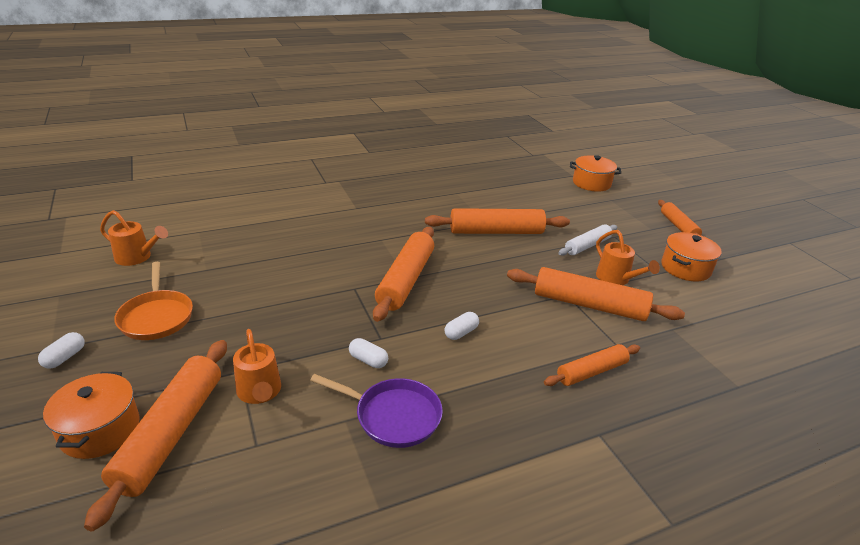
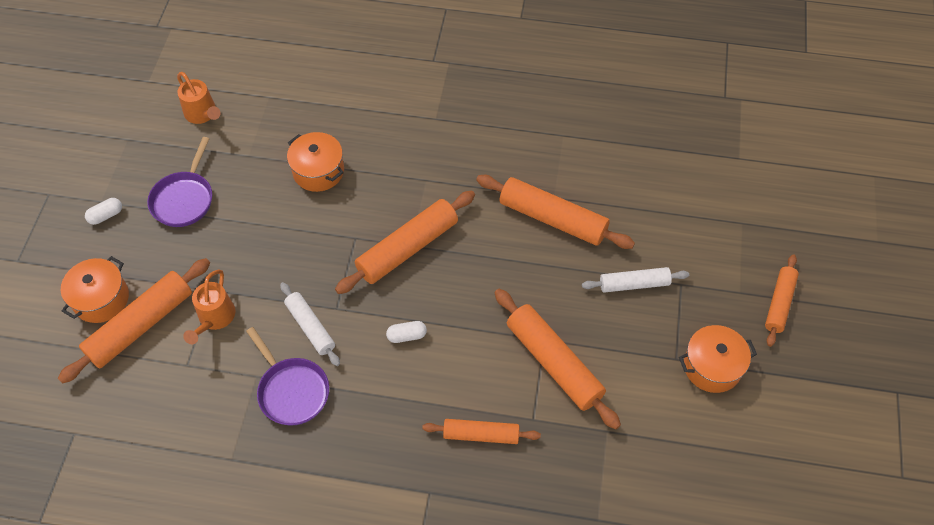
camera: 35 degrees right, 25 degrees up
orange pan [114,262,193,340] -> purple pan [147,137,212,227]
white capsule [349,338,388,368] -> white rolling pin [280,282,340,366]
orange pot [570,155,621,192] -> orange pot moved to [287,132,344,192]
orange watering can [596,230,660,285] -> none

